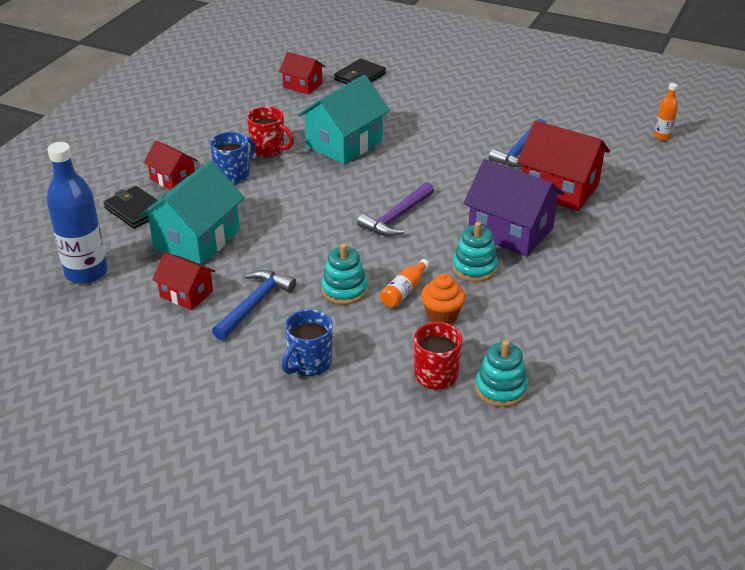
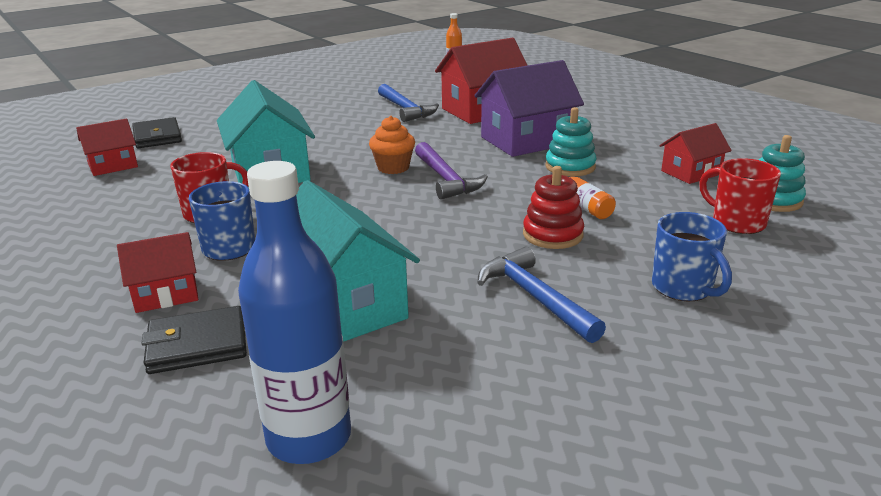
camera: 60 degrees left, 10 degrees down
red house [152,253,215,310] -> red house moved to [659,123,732,184]
turquoise stacking toy [321,243,368,305] -> red stacking toy [523,166,584,249]
orange cupcake [421,274,466,325] -> orange cupcake moved to [369,116,415,174]

